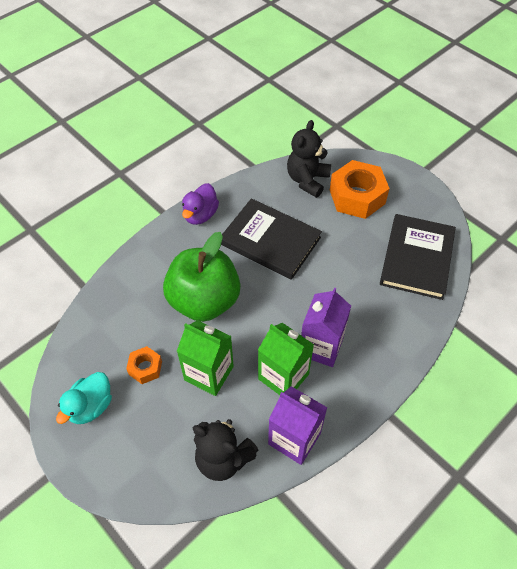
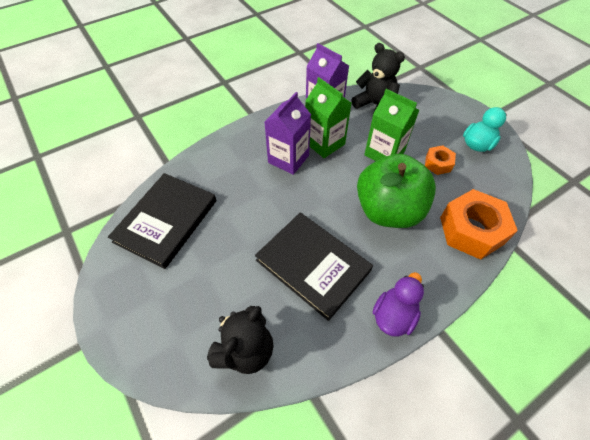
camera: 170 degrees left, 0 degrees up
orange nut [330,160,390,219] -> orange nut moved to [440,189,518,260]

